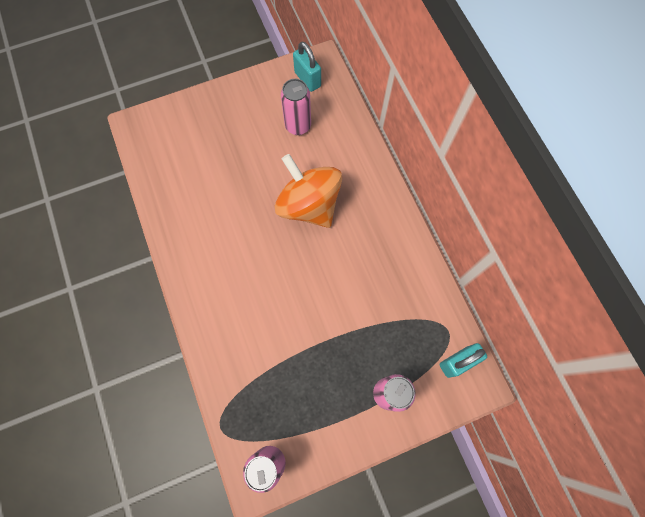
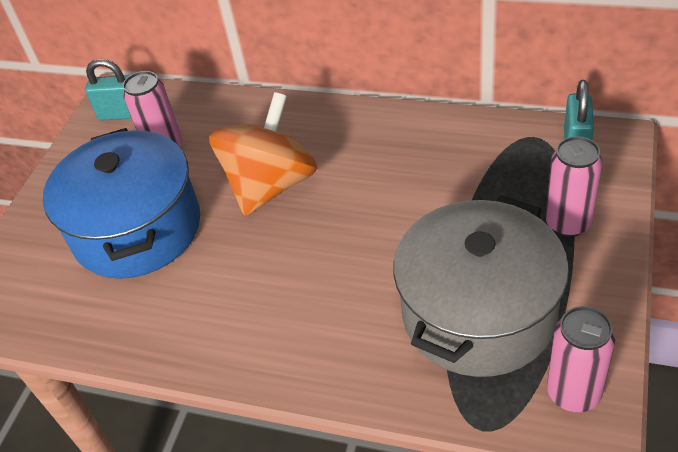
camera: 45 degrees left, 25 degrees down
orange spinning top [275,154,342,228] -> orange spinning top turned 120 degrees clockwise [209,92,317,216]
none -> blue pot [43,128,200,279]
none -> grey pot [393,196,569,377]

